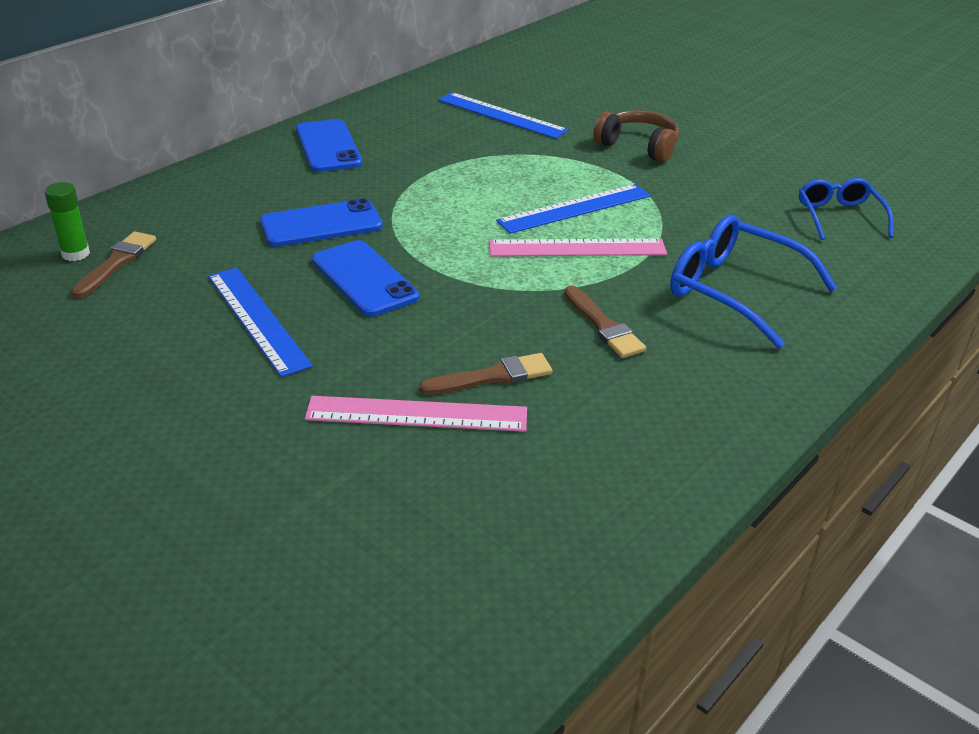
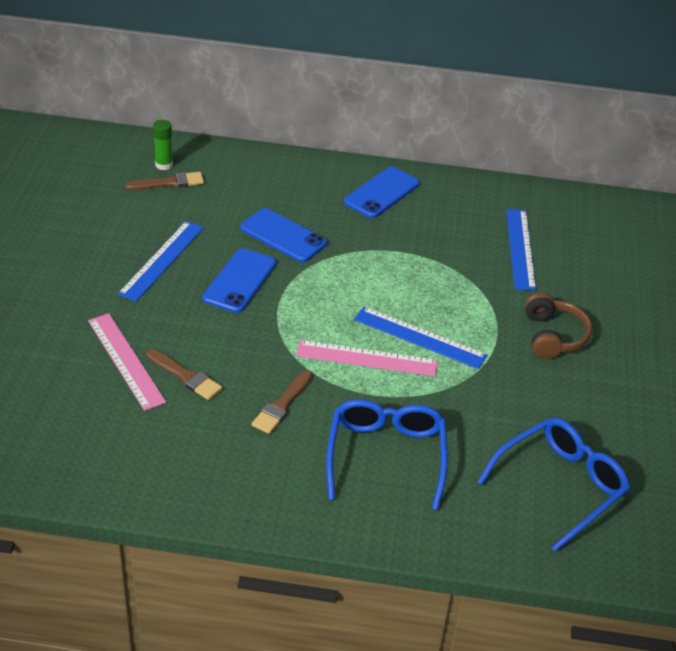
camera: 55 degrees right, 5 degrees up
pink ruler [489,239,667,257] -> pink ruler turned 45 degrees counterclockwise [296,340,438,377]
blue glasses [799,178,893,240] -> blue glasses [477,418,630,552], size x1.57

